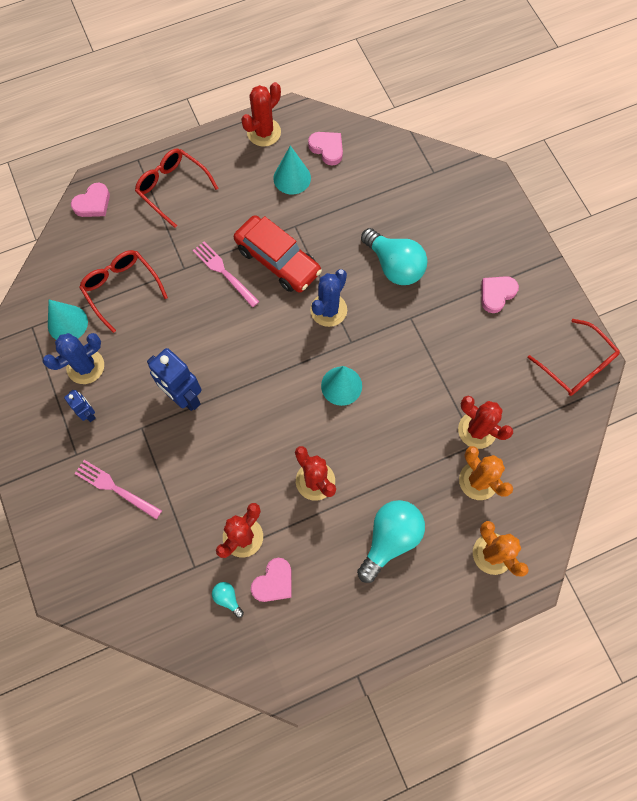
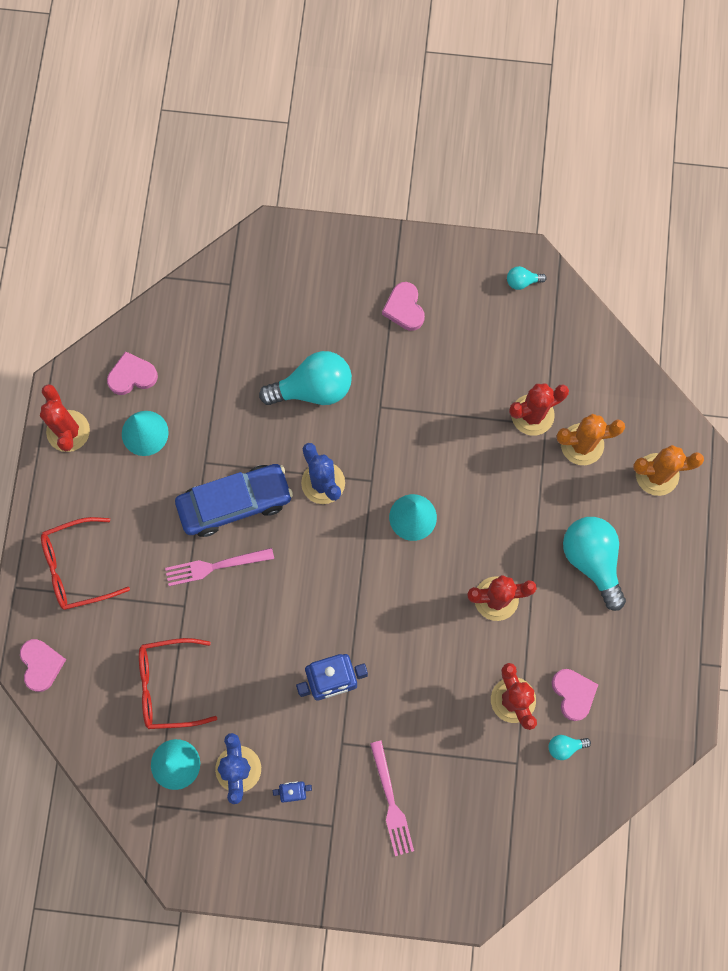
camera: 60 degrees left, 5 degrees up
pink fork [74,460,162,519] -> pink fork turned 75 degrees counterclockwise [370,740,414,856]
red car [234,215,322,293] -> blue car [175,464,293,537]
red glasses [528,319,620,396] -> turquoise light bulb [507,266,547,290]

